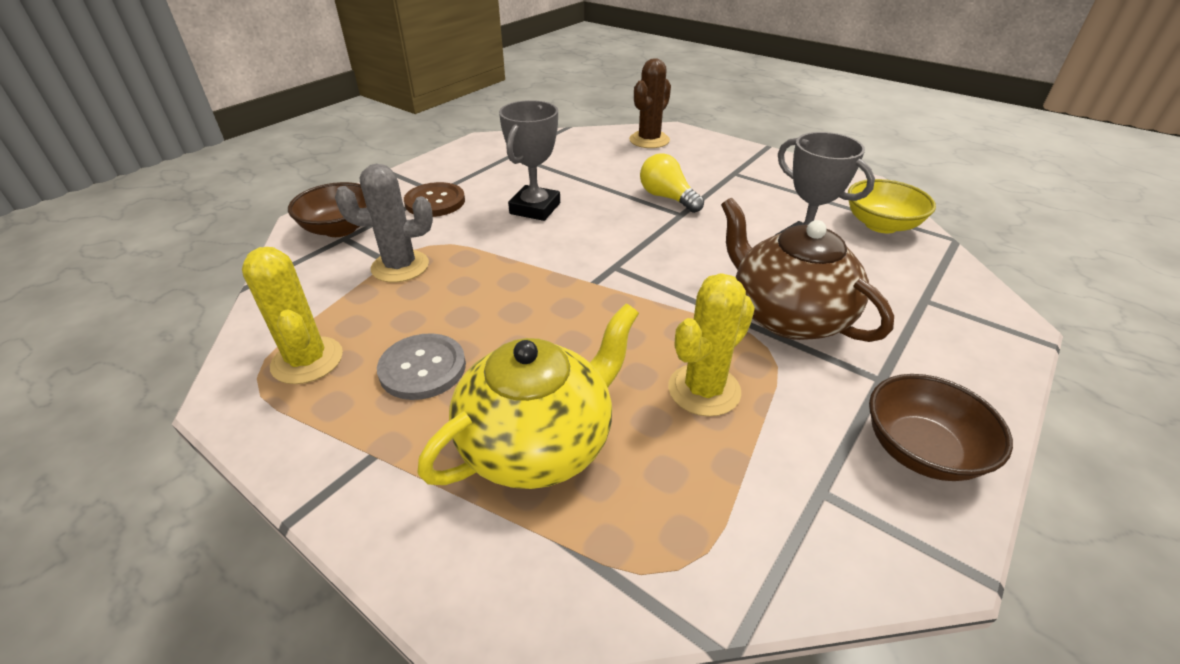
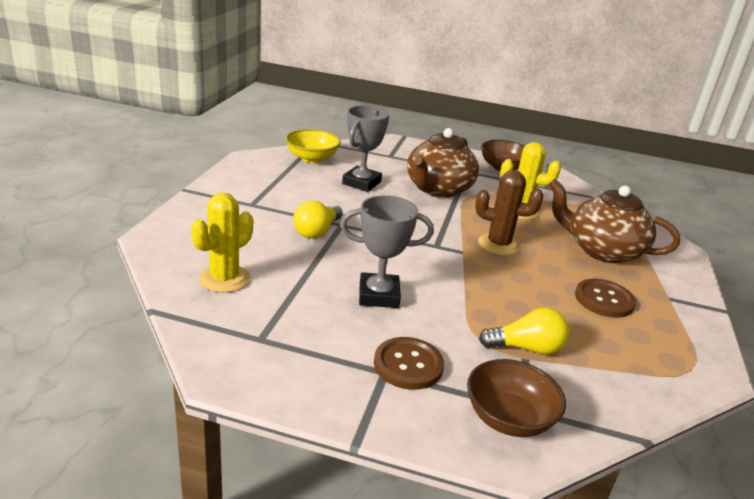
camera: 115 degrees left, 10 degrees down
yellow cactus [242,247,343,384] -> yellow cactus moved to [191,192,253,293]
grey cactus [335,164,433,282] -> yellow light bulb [479,307,569,355]
grey button [377,333,466,400] -> brown button [575,279,636,318]
yellow teapot [417,304,639,489] -> brown teapot [548,179,680,263]
brown cactus [629,58,671,148] -> brown cactus moved to [475,170,543,255]

